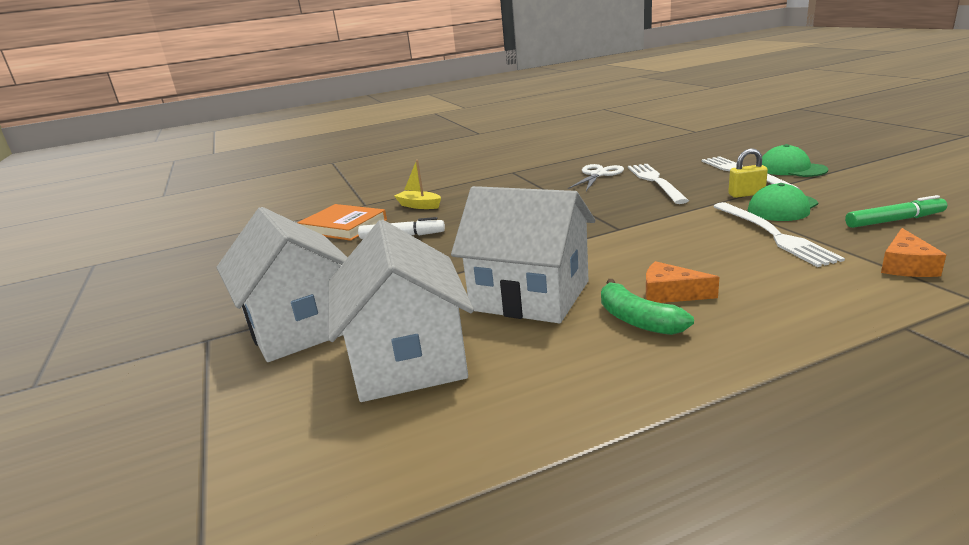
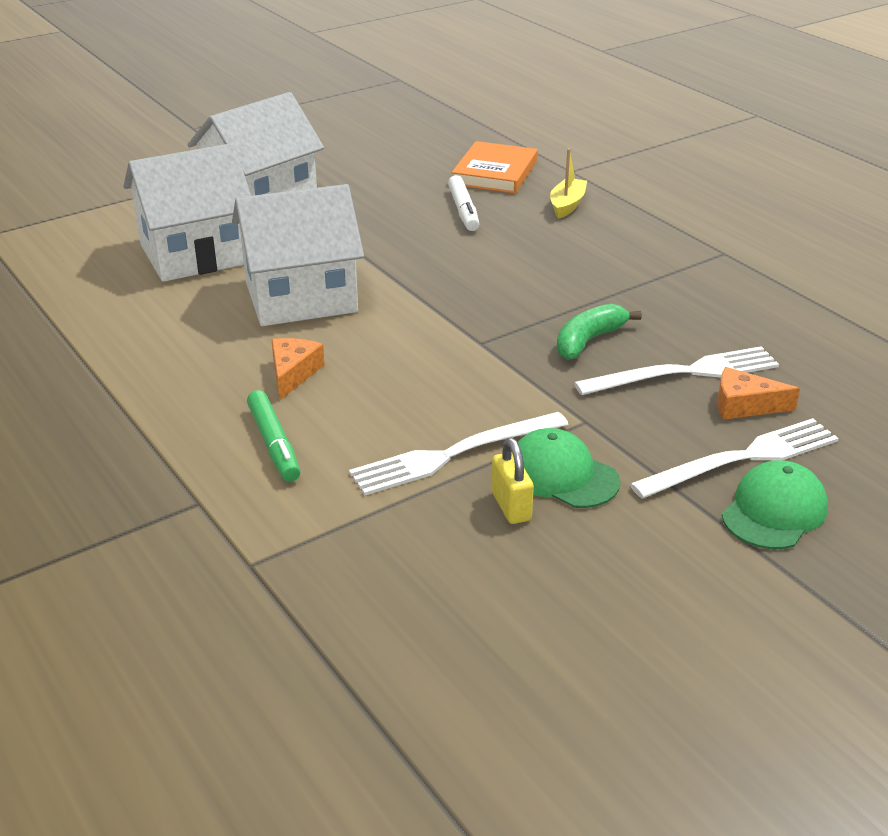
camera: 75 degrees right, 10 degrees up
white house [451,186,595,323] -> white house turned 60 degrees clockwise [232,184,364,326]
white scissors [568,164,624,191] -> none
green banana [601,279,694,335] -> green banana moved to [556,304,642,360]
yellow padlock [728,148,768,198] -> yellow padlock moved to [491,438,534,524]
green marker [845,195,947,228] -> green marker moved to [247,390,301,482]
orange cheese [881,228,946,277] -> orange cheese moved to [717,367,800,420]

